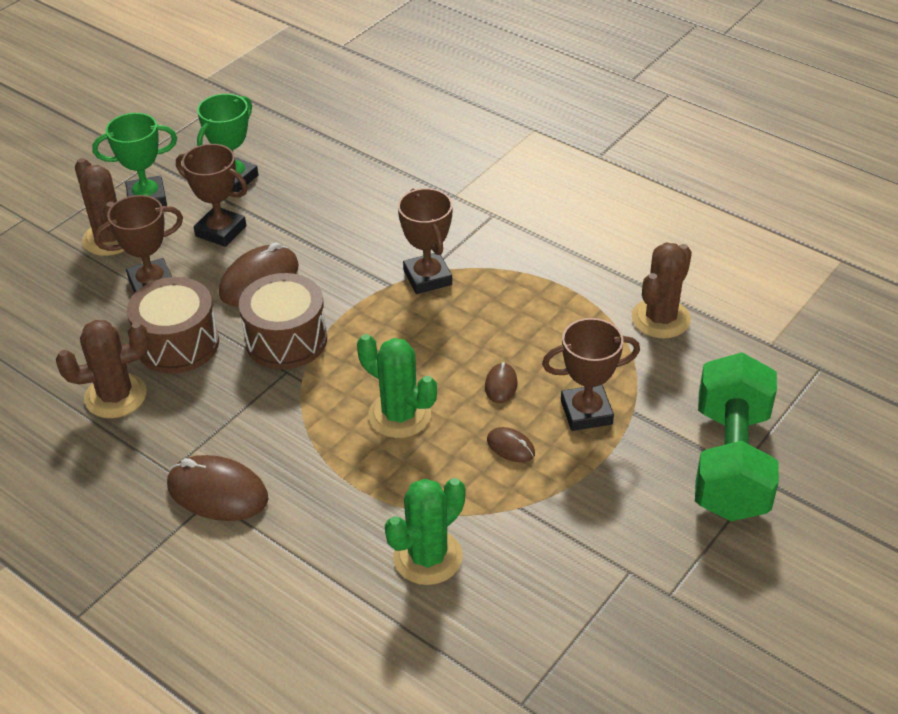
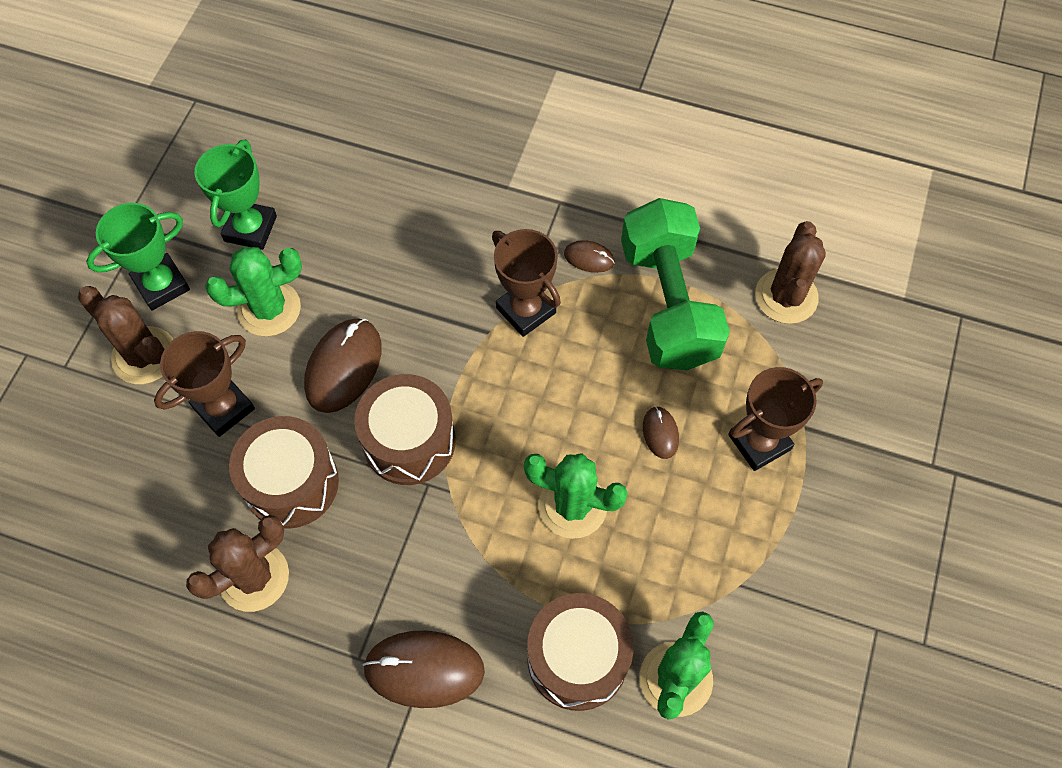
camera: 20 degrees left, 20 degrees up
brown trophy [176,144,248,247] -> green cactus [205,247,302,336]
brown mouse [487,427,535,462] -> brown mouse moved to [564,240,615,273]
green dumbbell [695,352,779,521] -> green dumbbell moved to [621,198,730,370]
none -> brown drum [527,593,634,711]

